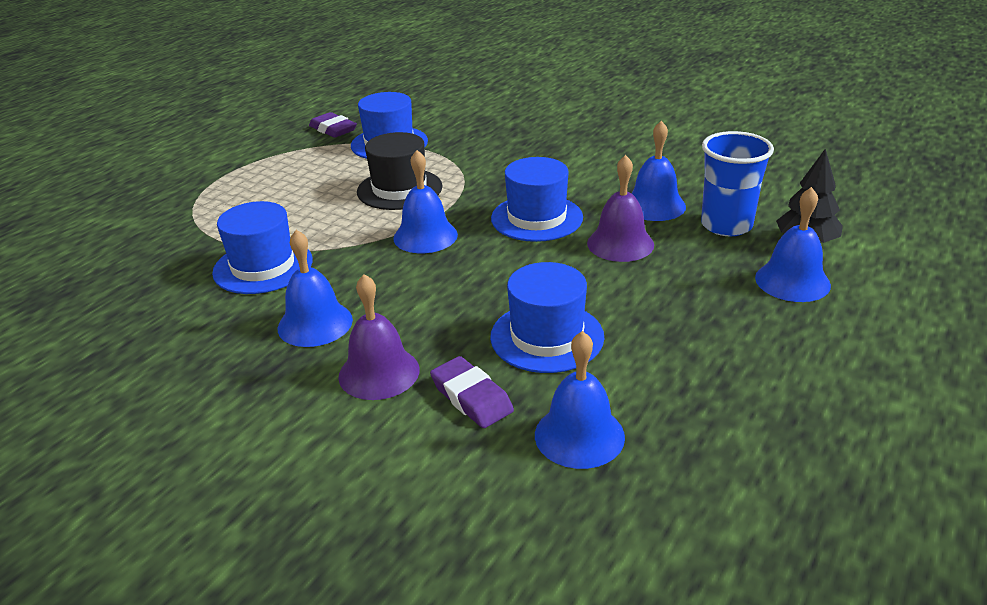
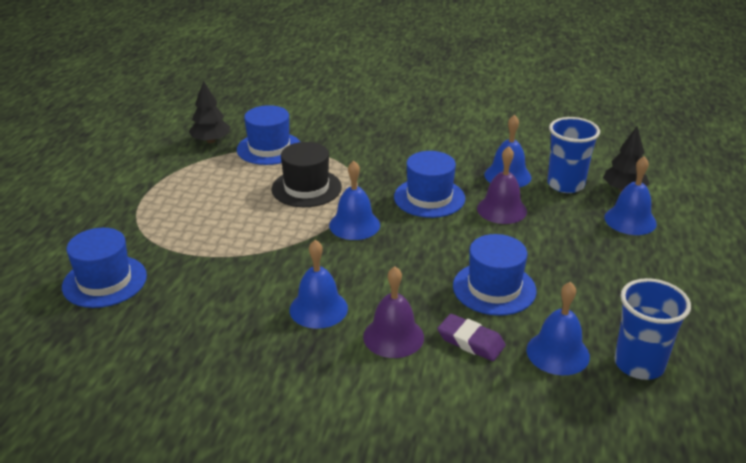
camera: 20 degrees left, 0 degrees up
blue hat [212,201,313,294] -> blue hat moved to [62,228,147,308]
purple eraser [309,112,357,138] -> black tree [189,80,230,143]
none -> blue cup [614,278,691,380]

